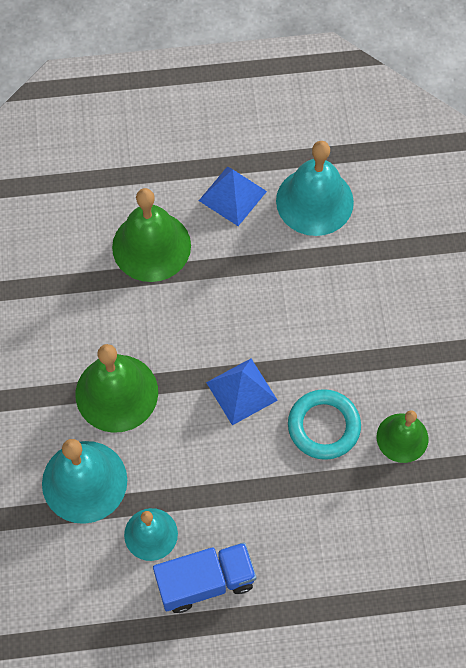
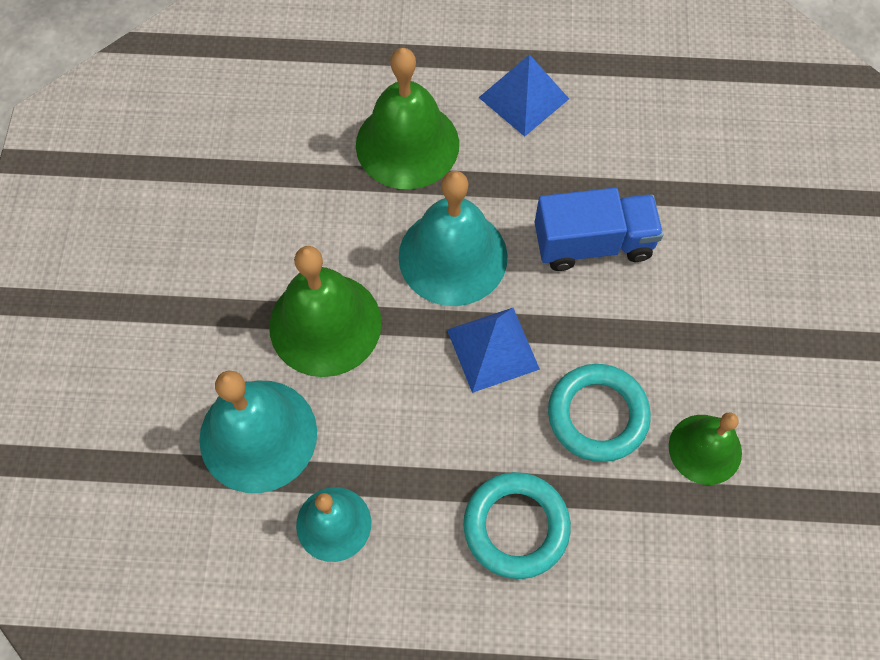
camera: 10 degrees right, 0 degrees up
blue truck [153,542,256,613] -> blue truck moved to [535,188,664,271]
turquoise bell [276,141,354,236] -> turquoise bell moved to [399,171,508,306]
none -> turquoise ring [463,472,571,579]

